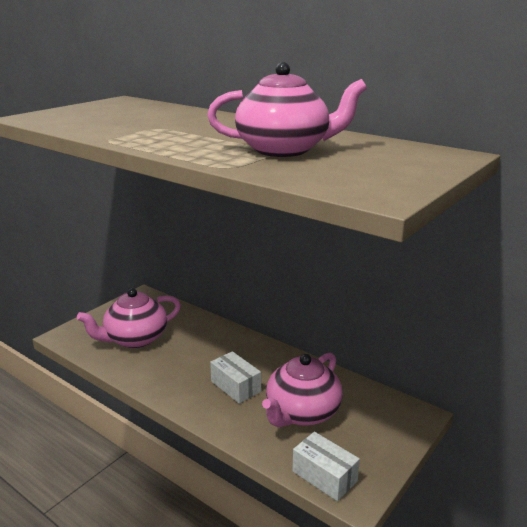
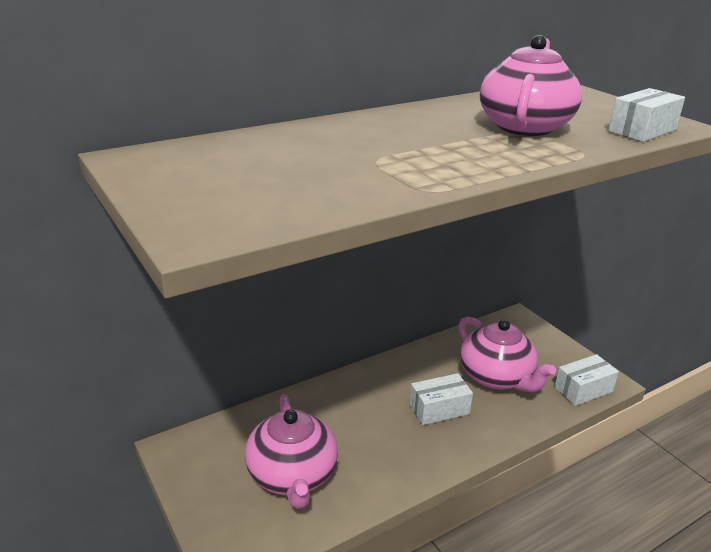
camera: 70 degrees left, 5 degrees up
none -> white box [608,88,685,142]

